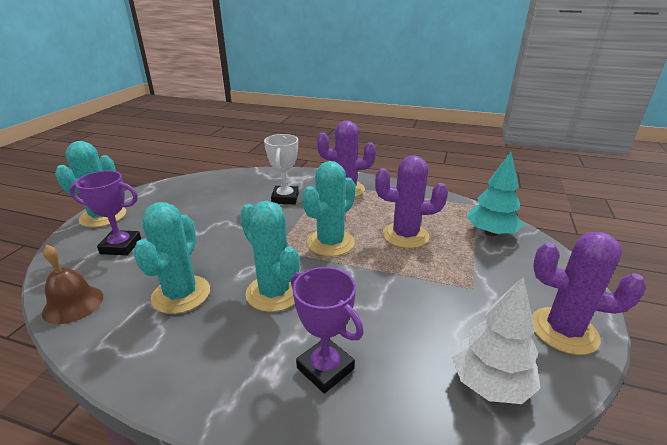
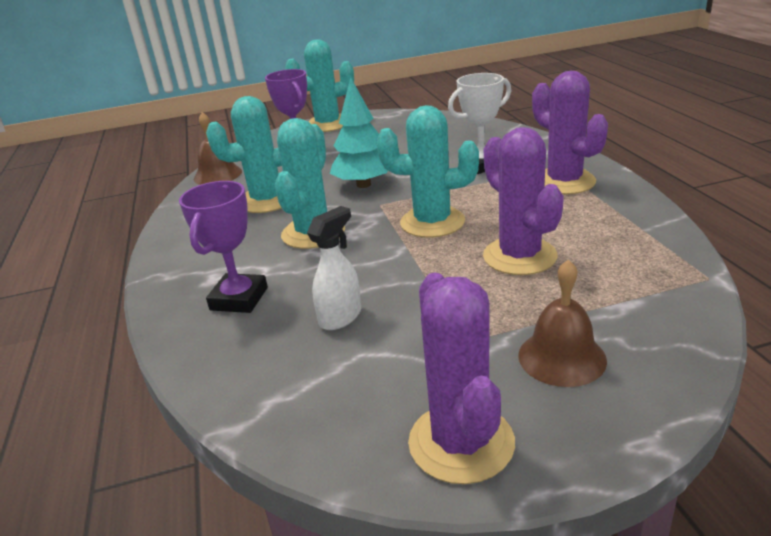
camera: 60 degrees right, 0 degrees up
white tree [451,276,541,404] -> none
turquoise tree [467,152,523,236] -> turquoise tree moved to [330,77,388,188]
none -> white spray bottle [307,206,361,330]
none -> brown bell [518,259,607,387]

